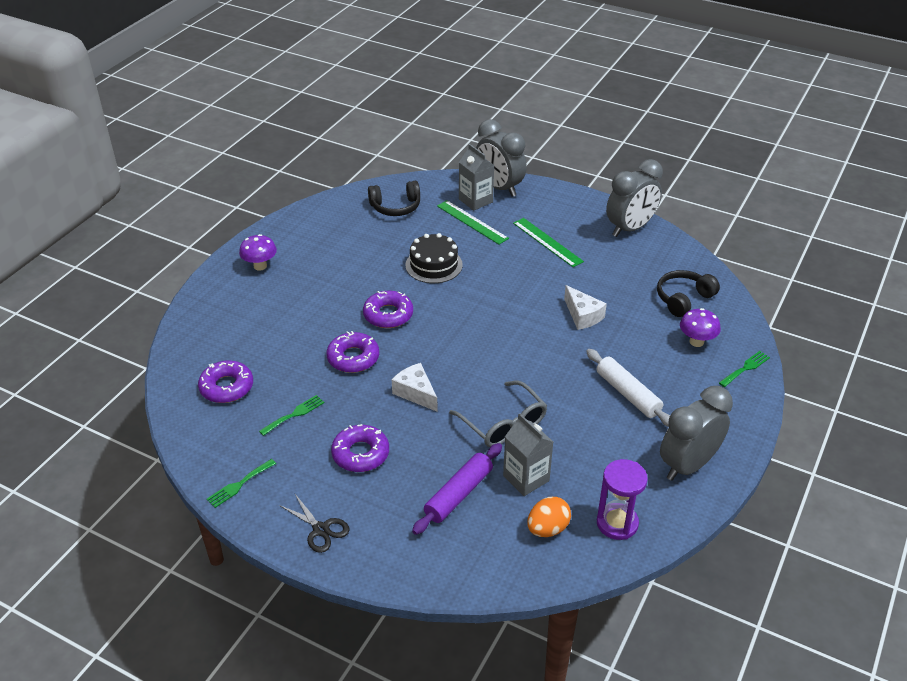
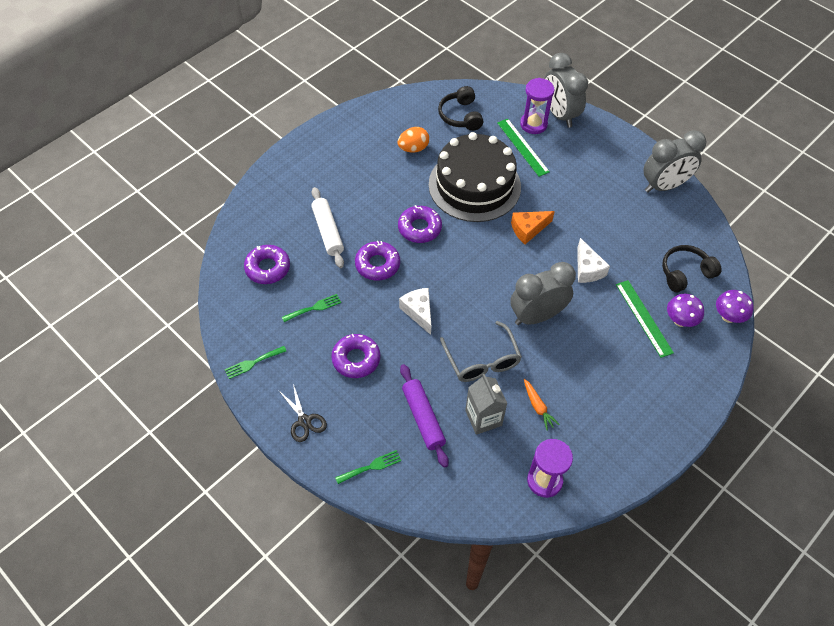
camera: 15 degrees right, 15 degrees up
purple mushroom [239,234,277,271] -> purple mushroom moved to [716,290,754,323]
black headphones [368,181,420,216] -> black headphones turned 75 degrees clockwise [438,86,483,131]
black cake [405,233,463,283] -> black cake [429,132,521,222], size x1.81
purple rolling pin [412,443,502,535] -> purple rolling pin turned 75 degrees counterclockwise [400,364,449,468]
grey carton [459,144,494,211] -> purple hourglass [520,78,554,134]
green ruler [513,218,584,267] -> green ruler moved to [616,280,674,358]
orange egg [527,497,571,537] -> orange egg moved to [397,127,429,153]
white rolling pin [586,349,670,427] -> white rolling pin moved to [311,187,344,268]
grey clock [660,386,733,481] -> grey clock moved to [510,262,576,325]
green fork [719,351,770,387] -> green fork moved to [335,450,401,484]
none -> orange cheese [511,211,555,244]
none -> orange carrot [524,379,560,431]

